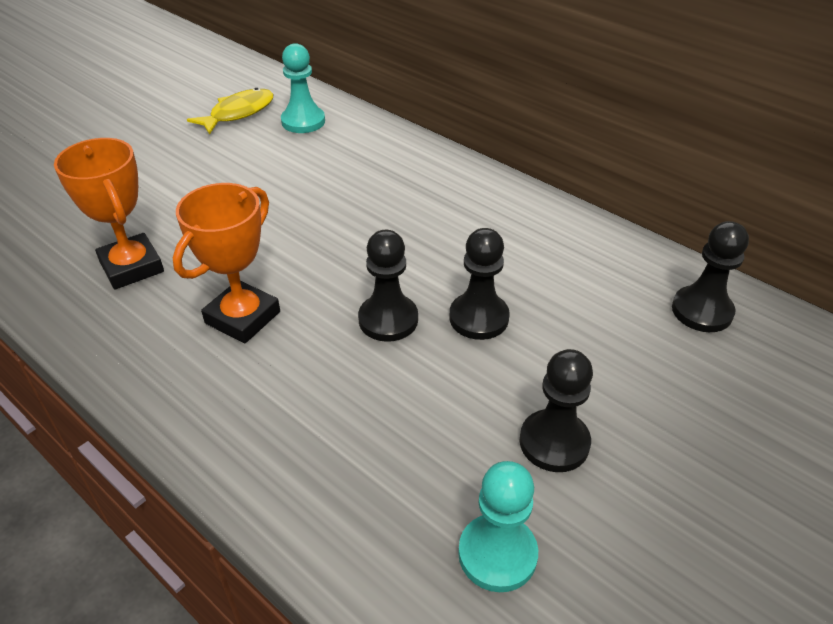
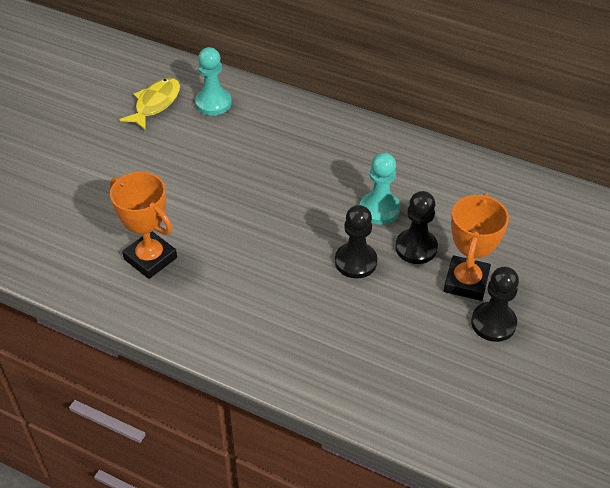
camera: 15 degrees left, 5 degrees up
orange trophy [173,183,280,343] -> orange trophy moved to [444,193,509,301]
turquoise pawn [458,461,538,592] -> turquoise pawn moved to [360,153,400,225]
black pawn [672,221,749,332] -> none

